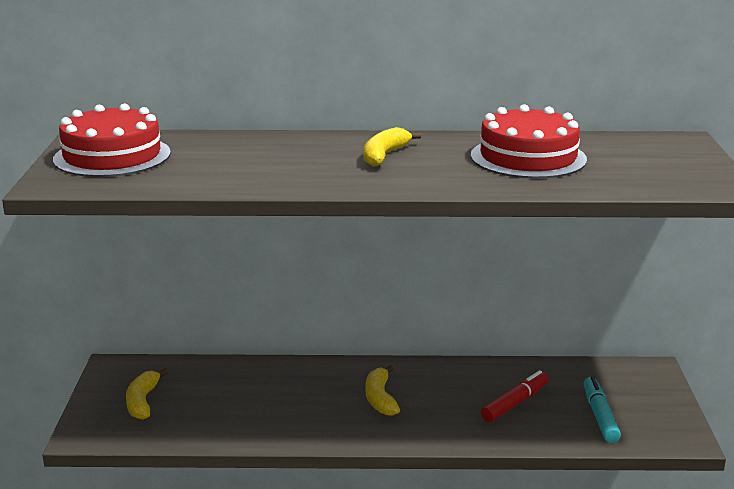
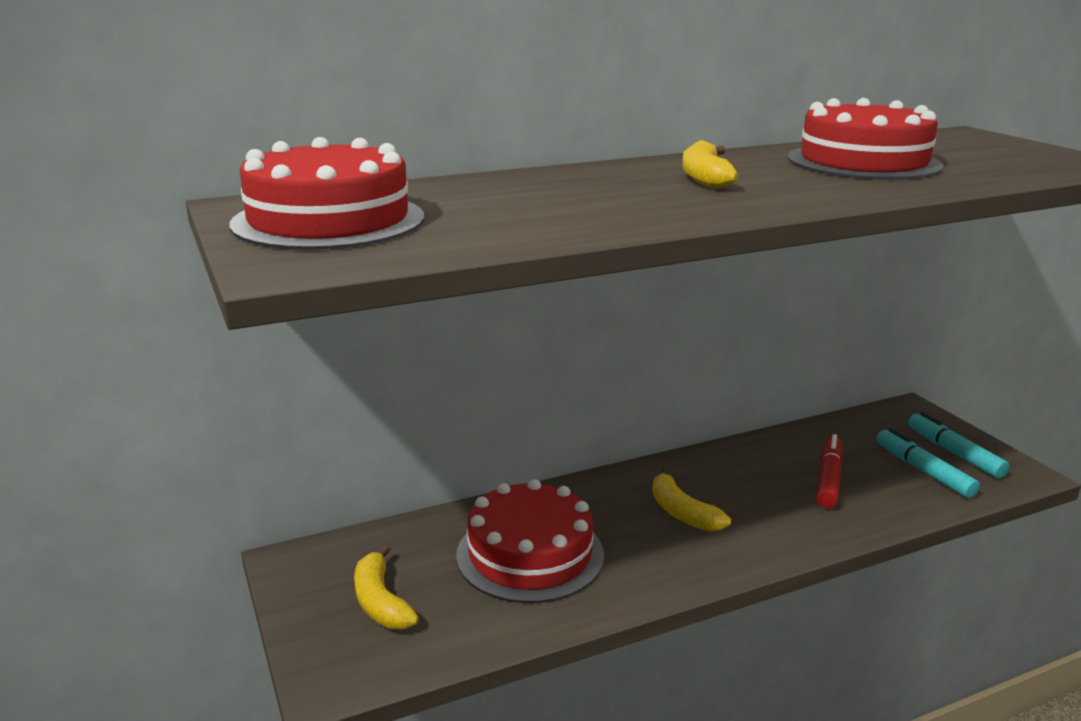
camera: 25 degrees left, 0 degrees up
none -> red cake [456,479,604,603]
none -> turquoise marker [908,412,1009,478]

